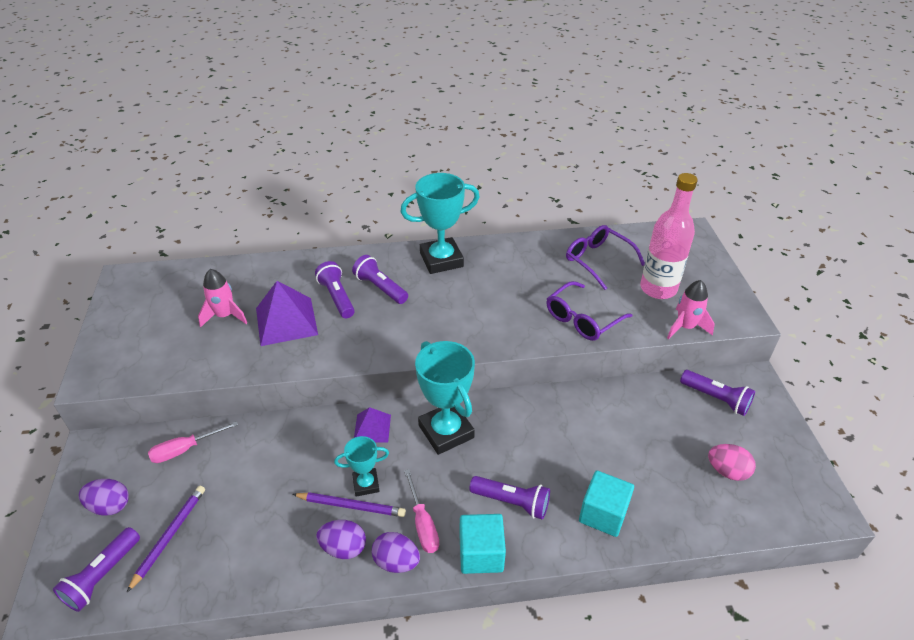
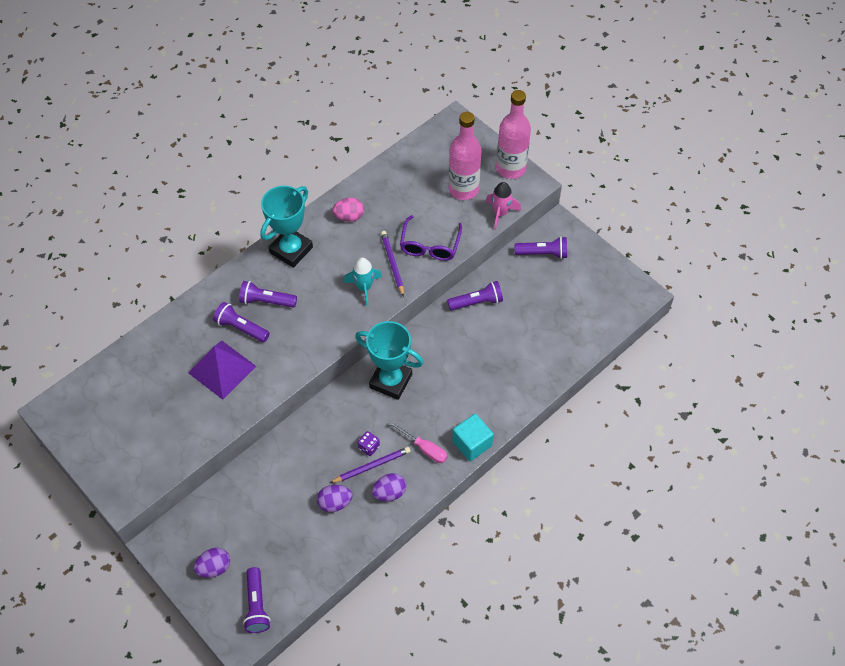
camera: 35 degrees left, 15 degrees up
purple pencil [126,486,205,593] -> purple pencil moved to [381,231,404,297]
pink screwdriver [148,421,238,463] -> none
pink rocket [198,269,247,328] -> none
turquoise trophy [334,436,389,497] -> purple dice [358,431,380,456]
purple pyramid [354,407,391,443] -> none
purple egg [372,532,420,573] -> purple egg moved to [317,485,353,512]
purple flashlight [469,476,550,520] -> purple flashlight moved to [447,281,503,310]
purple glasses [566,225,645,290] -> none
turquoise cube [579,471,634,537] -> none
pink egg [708,444,756,481] -> pink egg moved to [332,198,364,222]
none -> turquoise rocket [344,258,382,306]
none -> pink bottle [496,90,531,179]

